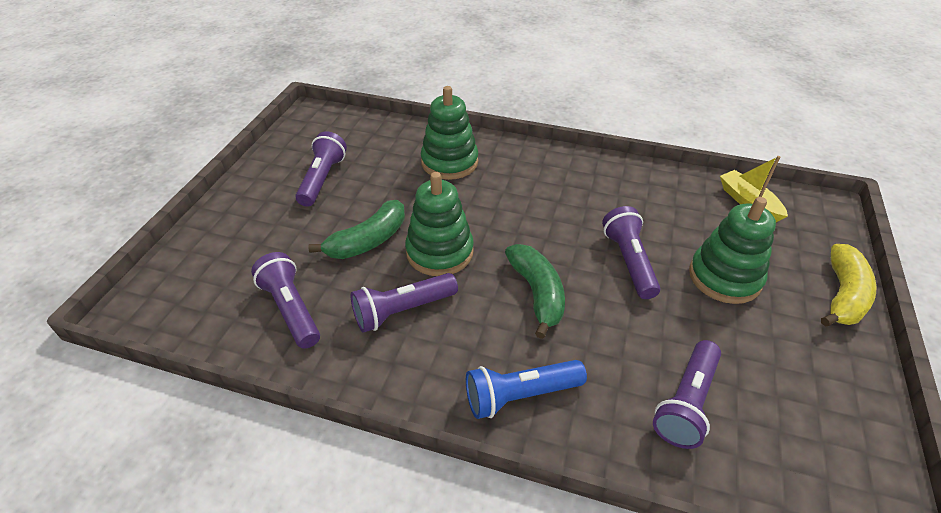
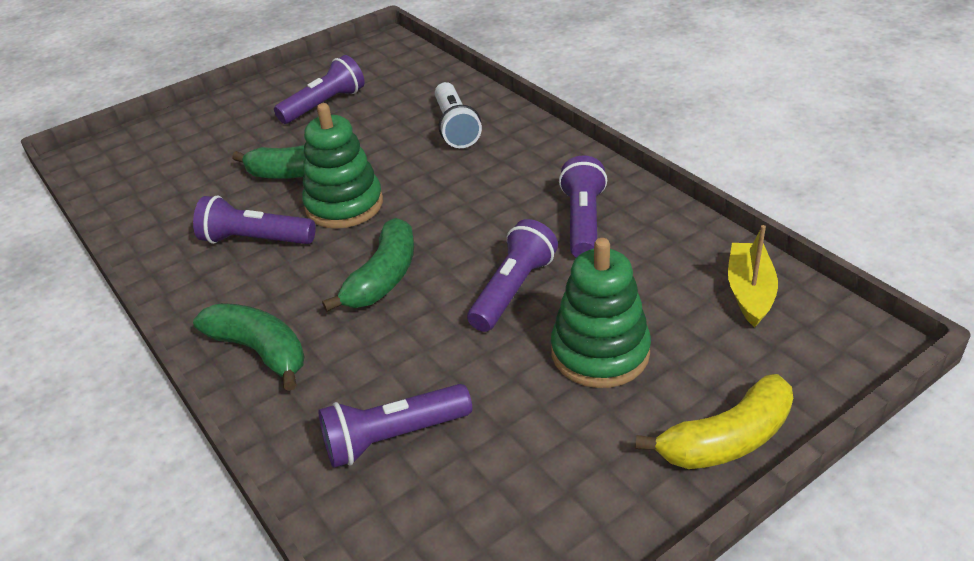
camera: 40 degrees right, 5 degrees down
purple flashlight [251,252,320,349] -> purple flashlight moved to [559,155,607,257]
green stacking toy [421,86,478,180] -> white flashlight [435,82,482,148]
blue flashlight [466,360,587,419] -> green banana [193,303,305,391]

